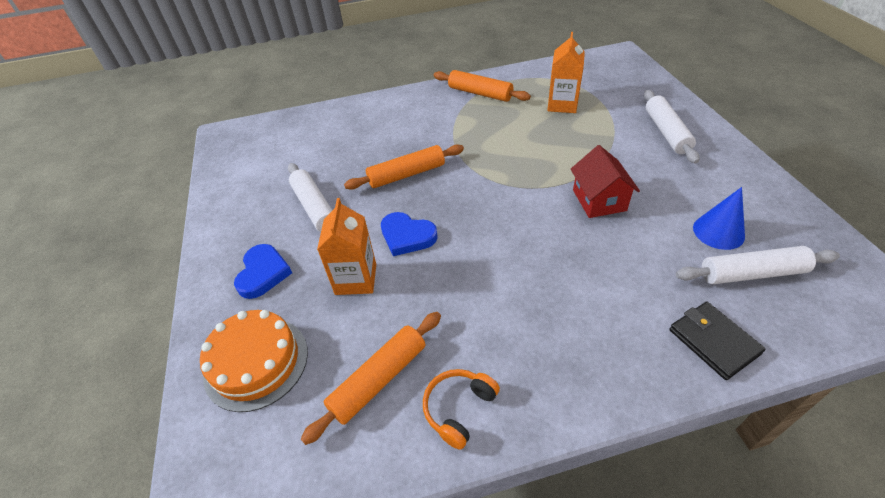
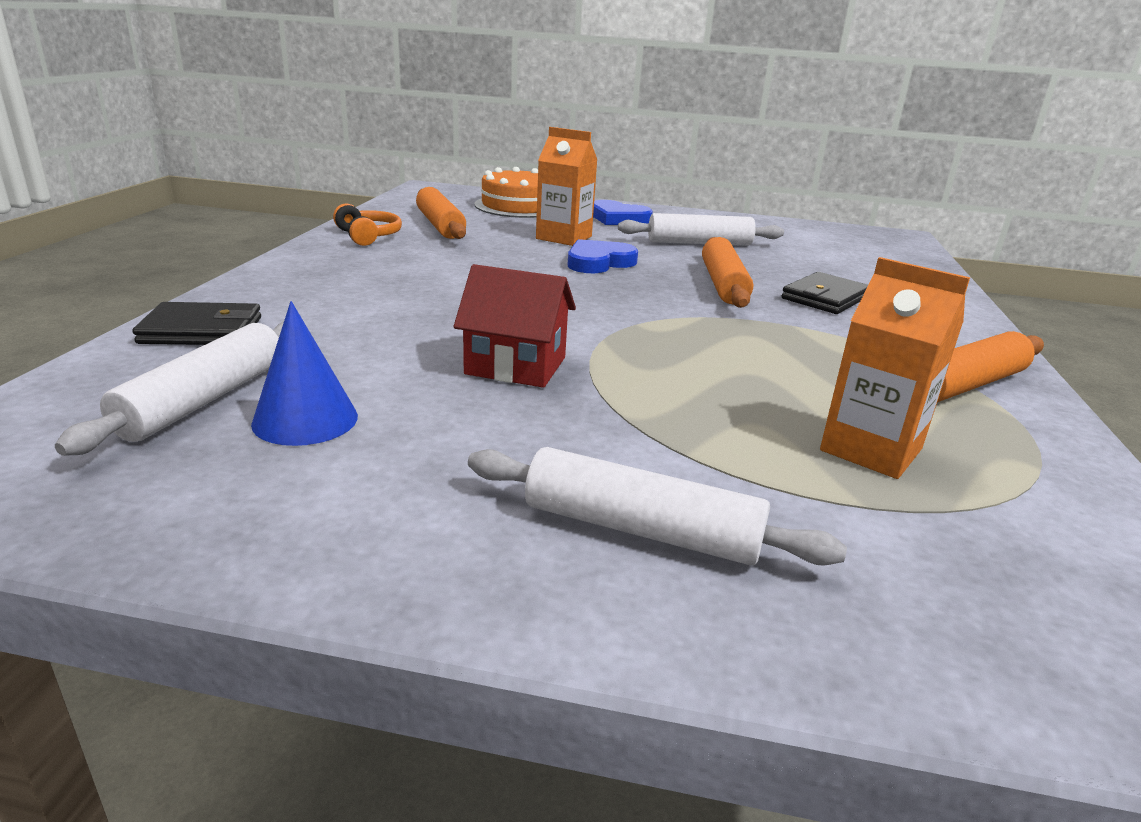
camera: 110 degrees right, 20 degrees down
none -> black wallet [781,272,868,314]

